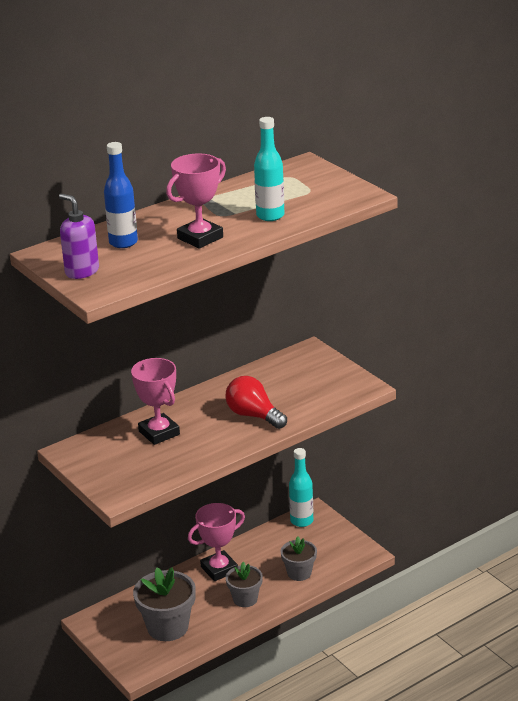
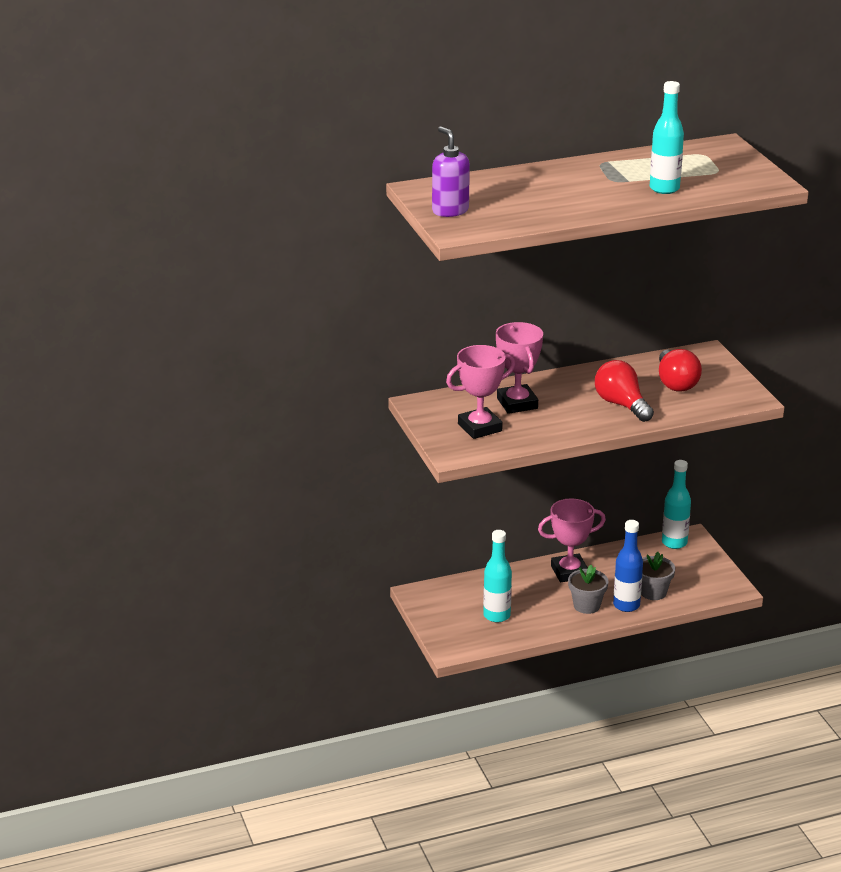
camera: 15 degrees right, 0 degrees up
blue bottle [104,142,138,248] -> blue bottle moved to [613,520,643,612]
grey flower pot [133,567,196,641] -> turquoise bottle [483,530,512,623]
pink trophy [166,153,226,248] -> pink trophy moved to [446,345,515,439]
none -> red light bulb [659,349,702,392]

